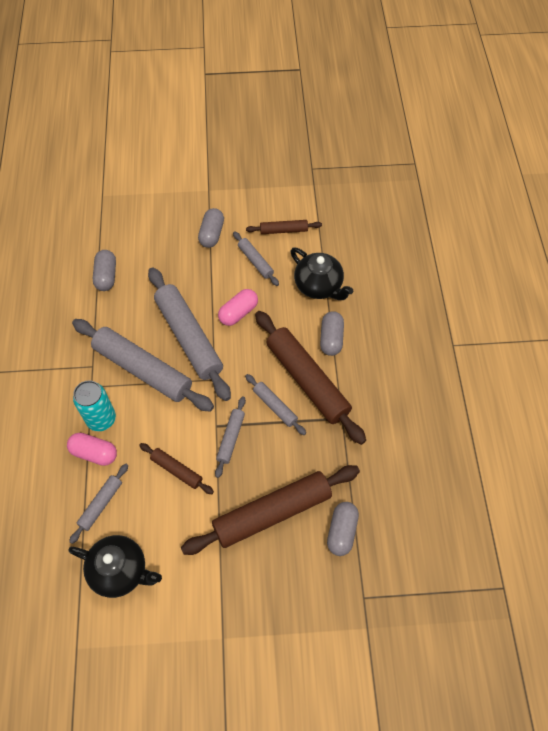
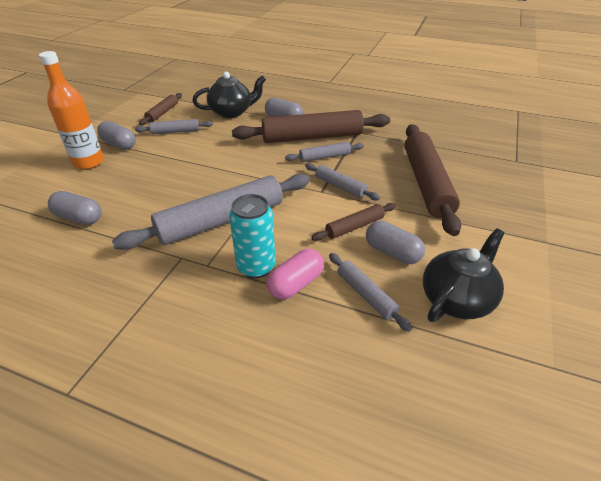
camera: 65 degrees left, 20 degrees down
grey rolling pin [148,267,231,401] -> none
pink capsule [218,289,258,326] -> none
grey capsule [327,502,359,556] -> grey capsule moved to [366,221,425,264]
none -> orange bottle [39,51,104,170]

